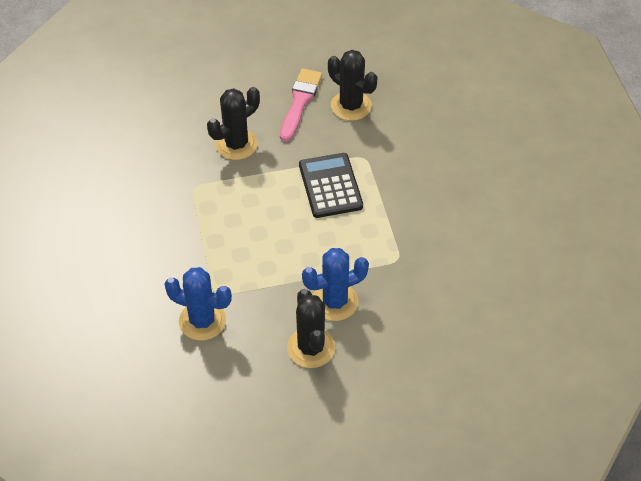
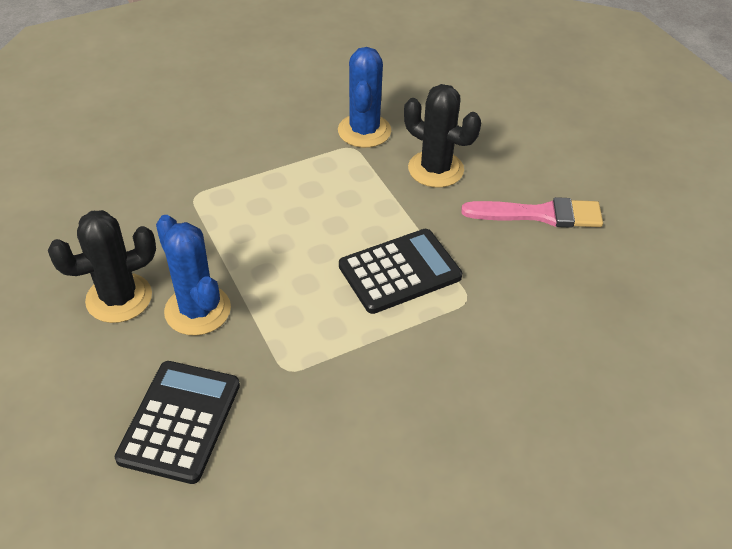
camera: 75 degrees right, 5 degrees down
blue cactus [165,267,232,341] -> blue cactus moved to [338,47,391,148]
black cactus [328,50,378,121] -> none
none -> black calculator [115,361,240,484]

